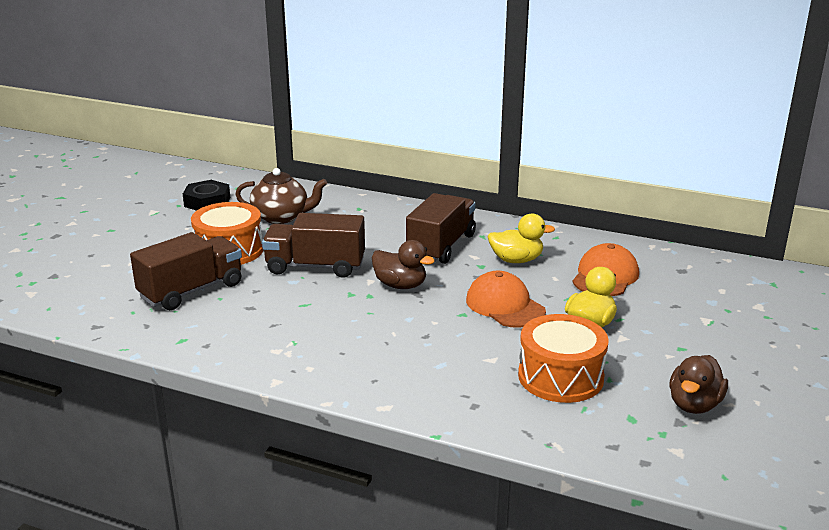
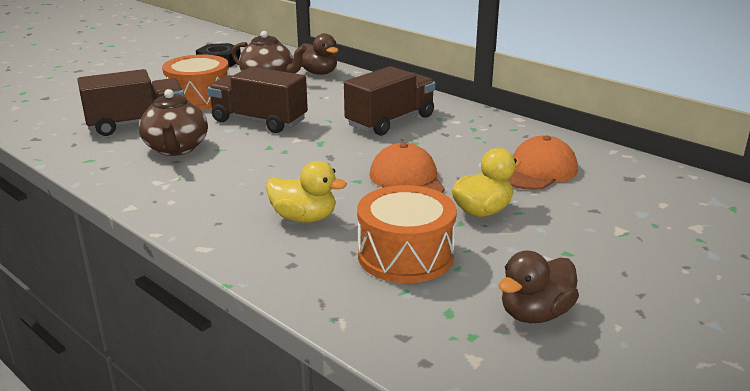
camera: 20 degrees right, 0 degrees up
brown duck [372,240,435,289] -> brown duck moved to [301,33,338,75]
yellow duck [487,214,555,263] -> yellow duck moved to [266,161,347,223]
none -> brown teapot [139,89,208,156]

